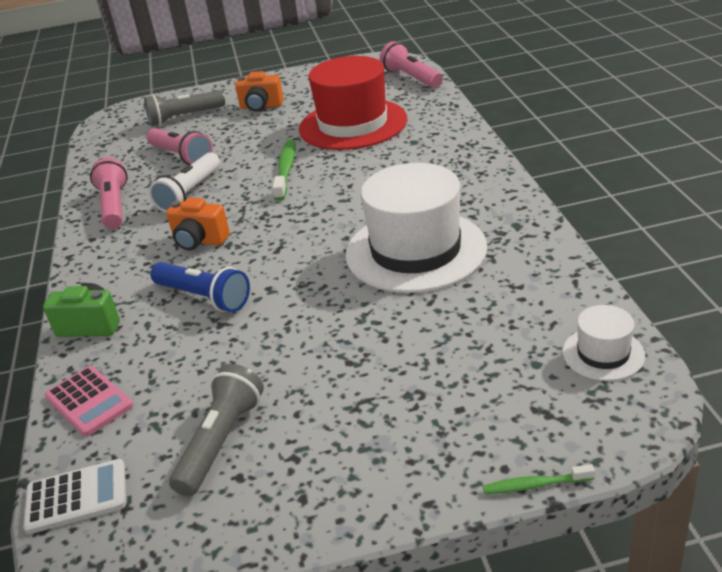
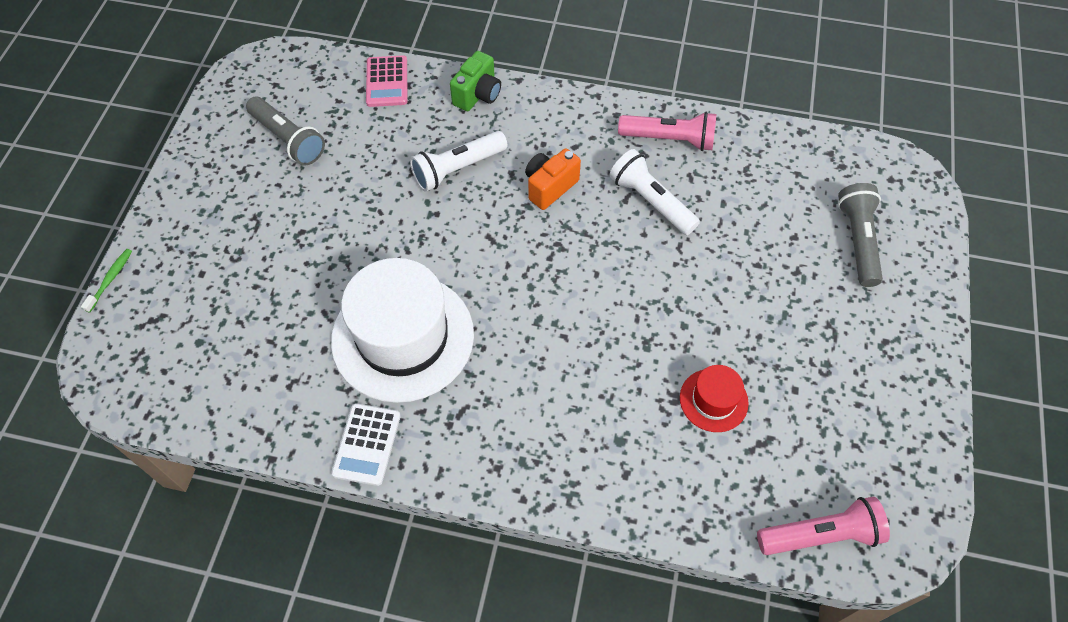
camera: 110 degrees right, 25 degrees up
white calculator [23,459,126,534] -> white calculator moved to [331,403,401,486]
pink calculator [45,366,133,436] -> pink calculator turned 75 degrees counterclockwise [366,56,407,107]
pink flashlight [146,128,212,165] -> none
blue flashlight [150,262,250,312] -> white flashlight [410,131,508,192]
orange camera [235,71,284,112] -> none
green toothbrush [272,140,296,201] -> none
red hat [299,56,407,150] -> red hat [680,365,749,432], size x0.46
white hat [563,305,645,381] -> none

